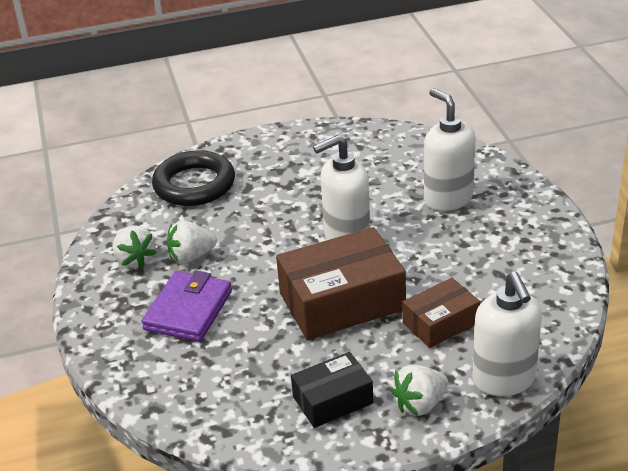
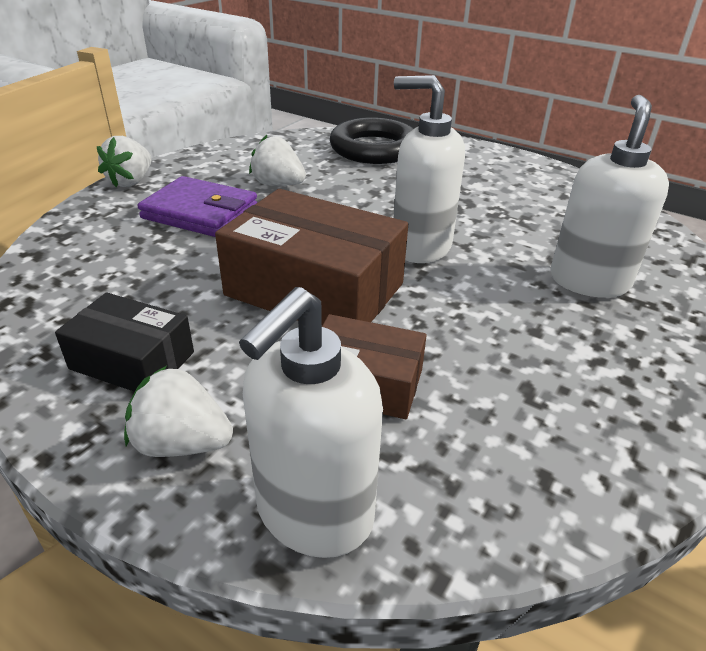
camera: 45 degrees right, 0 degrees up
white strawberry [113,225,157,268] -> white strawberry moved to [97,136,151,187]
purple wallet [141,271,232,342] -> purple wallet turned 45 degrees clockwise [138,176,257,237]

